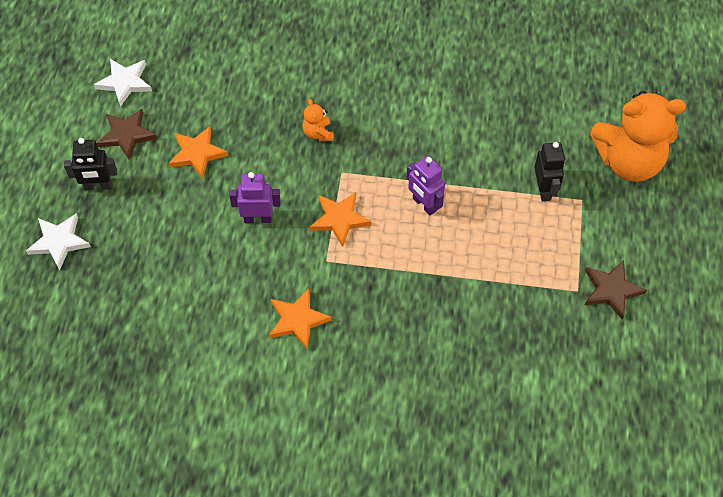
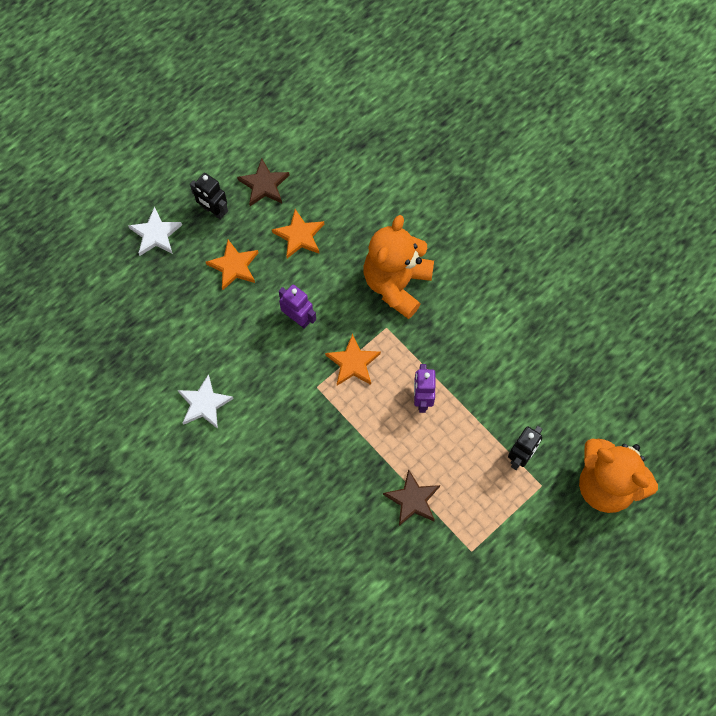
camera: 40 degrees right, 10 degrees up
white star [94,59,152,107] -> white star moved to [178,374,234,429]
orange star [269,288,332,350] -> orange star moved to [206,240,258,290]
orange teddy bear [303,99,334,141] -> orange teddy bear [364,215,434,319], size x2.41
brown star [585,260,647,320] -> brown star moved to [383,469,440,526]

